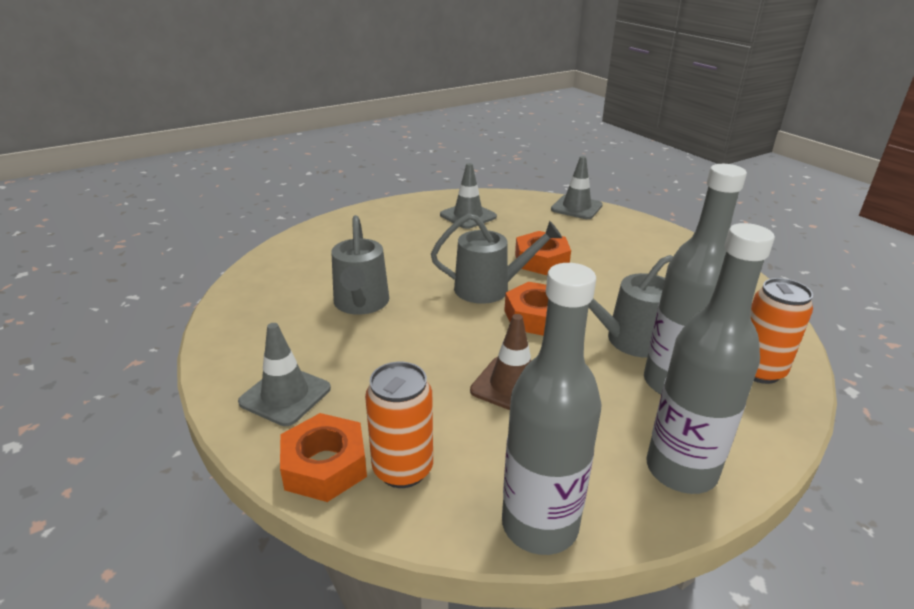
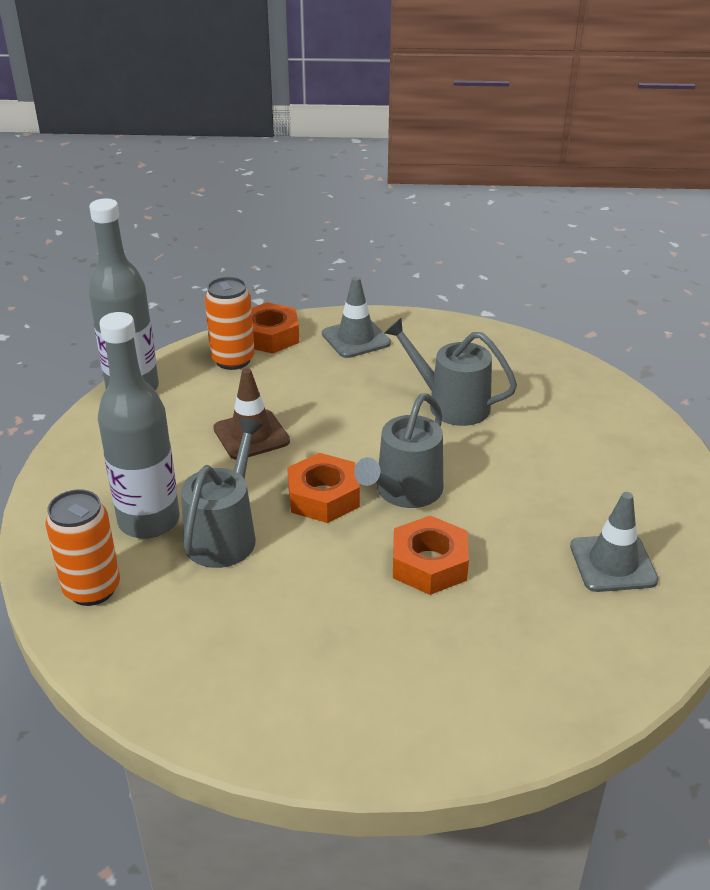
camera: 125 degrees right, 5 degrees up
grey traffic cone [551,156,603,219] -> none
grey bottle [646,223,775,494] -> none

